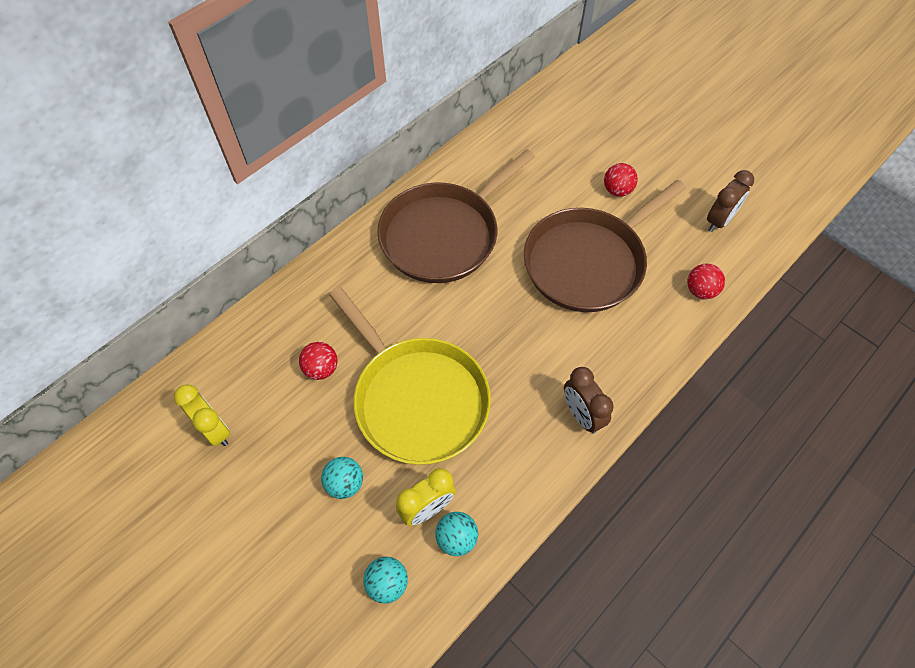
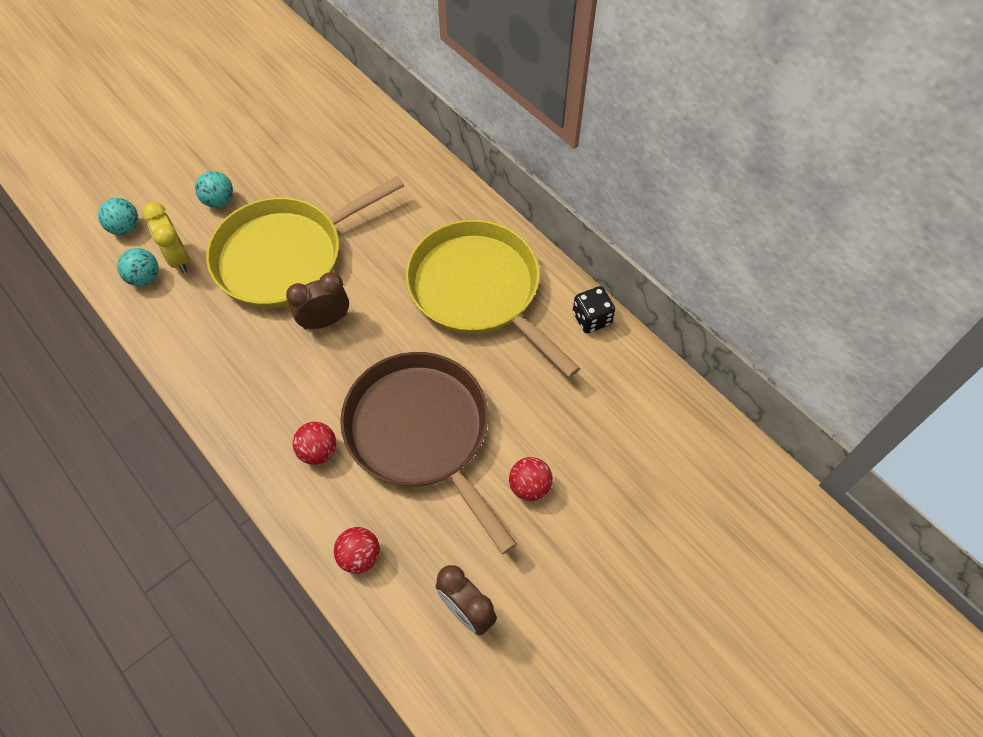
camera: 95 degrees right, 0 degrees up
yellow clock [174,384,230,446] -> none
red ball [299,342,337,380] -> red ball moved to [293,422,336,465]
brown pan [377,149,535,283] -> yellow pan [405,220,580,378]
brown clock [564,367,614,433] -> brown clock moved to [286,272,349,330]
none -> black dice [573,286,615,333]

